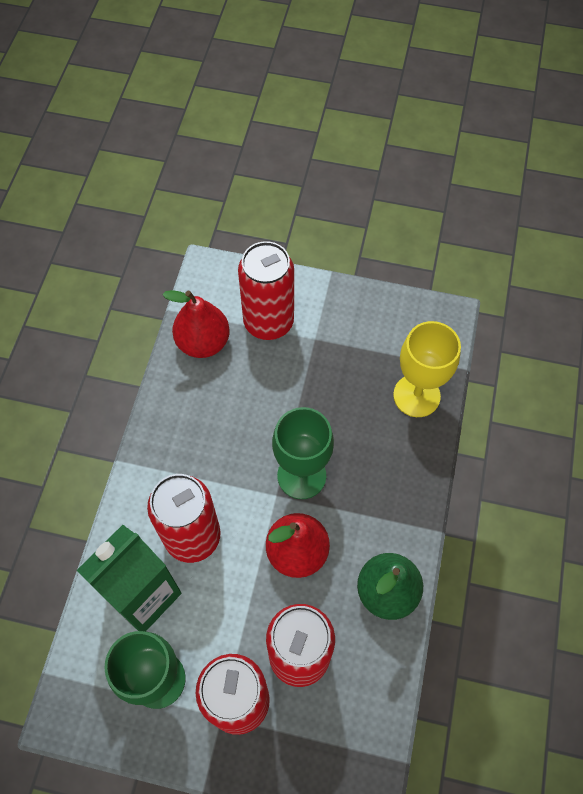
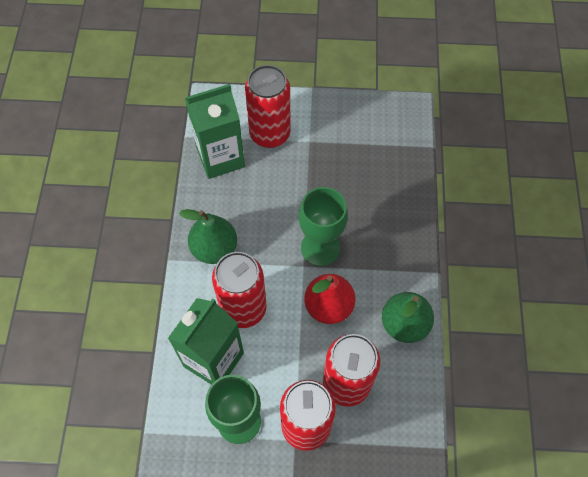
camera: 10 degrees left, 0 degrees up
red pear [162,290,230,358] -> green carton [185,84,245,179]
yellow goblet [393,321,461,417] -> none
none -> green pear [179,209,237,264]

